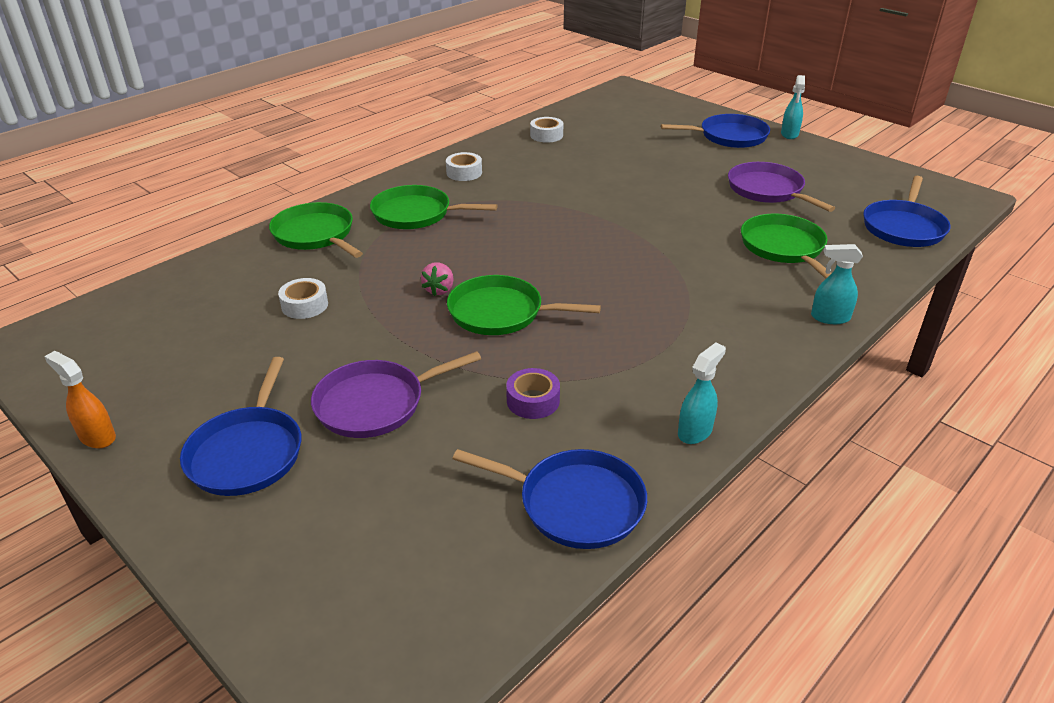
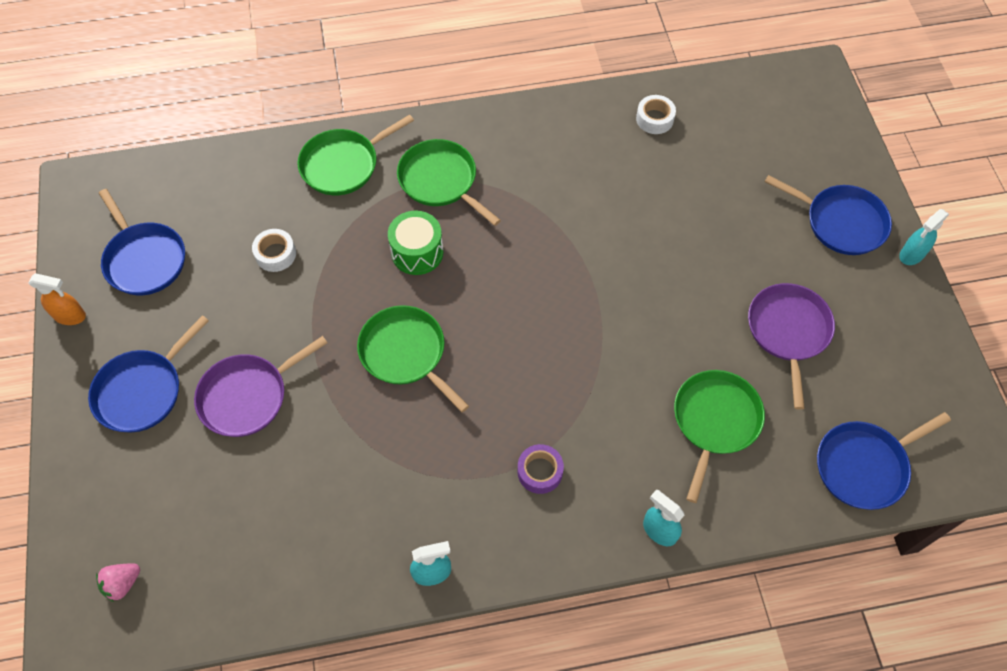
camera: 35 degrees right, 25 degrees up
orange spray bottle [44,351,116,448] -> orange spray bottle turned 120 degrees clockwise [28,273,86,325]
green pan [269,202,363,258] -> green pan turned 120 degrees counterclockwise [297,115,414,195]
purple pan [311,351,481,438] -> purple pan turned 45 degrees counterclockwise [194,336,327,437]
pink strawberry [421,262,454,296] -> pink strawberry moved to [96,563,140,602]
white tape [446,152,482,181] -> none
blue pan [452,449,647,549] -> blue pan moved to [99,189,185,295]
purple tape [506,368,560,419] -> purple tape moved to [517,444,564,494]
none -> green drum [388,210,443,275]

